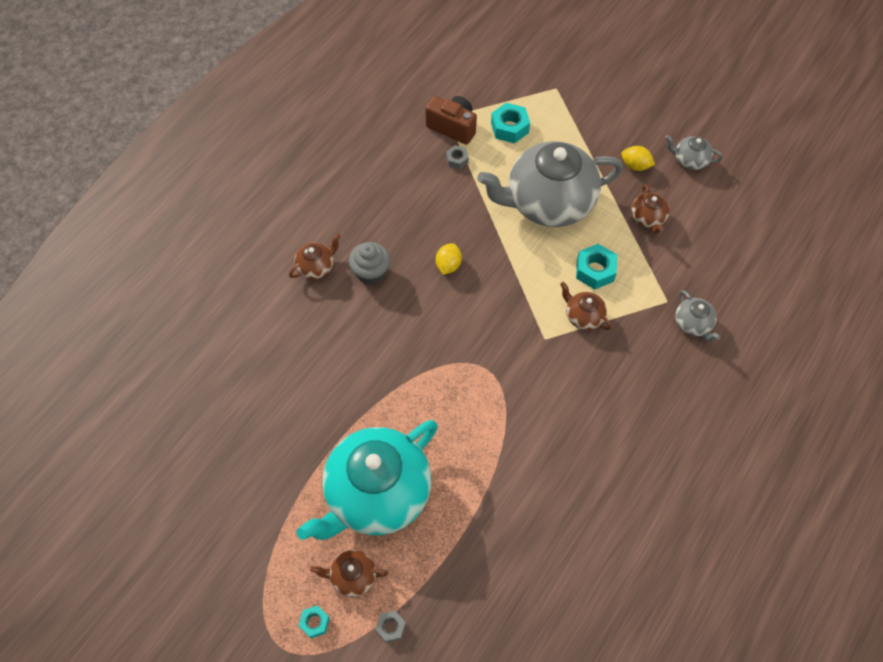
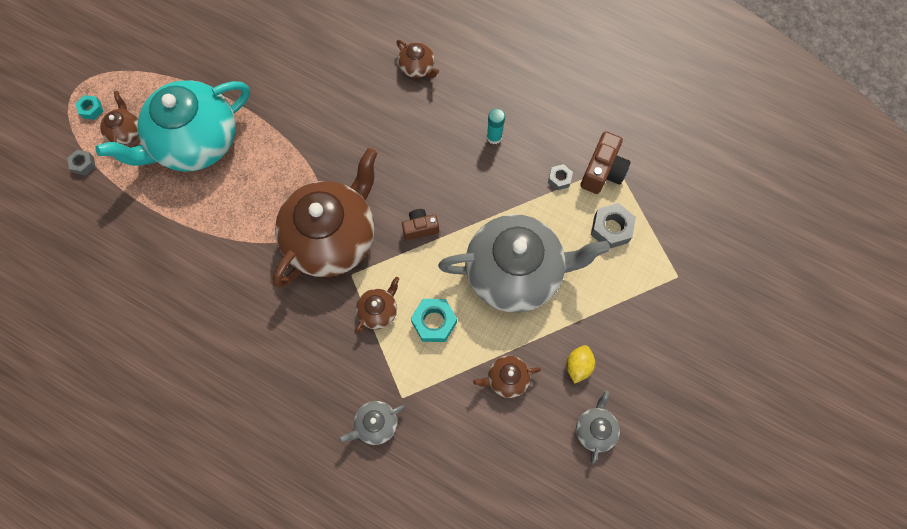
camera: 85 degrees right, 10 degrees up
turquoise teapot [297,420,438,540] -> turquoise teapot turned 75 degrees counterclockwise [95,80,250,172]
grey cupcake [349,242,390,285] -> none
yellow lemon [436,243,462,275] -> none
grey teapot [477,141,623,227] -> grey teapot turned 105 degrees clockwise [438,214,610,313]
turquoise nut [491,103,530,143] -> grey nut [591,203,636,248]
none -> brown teapot [273,148,377,288]
none -> brown camera [402,209,439,240]
none -> turquoise glue stick [487,108,505,144]

